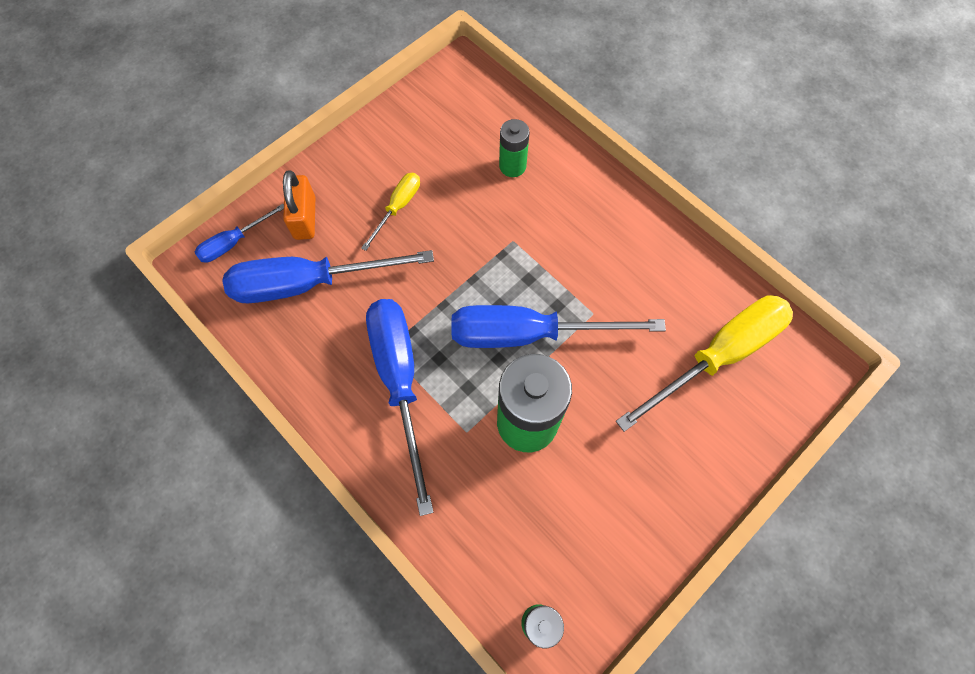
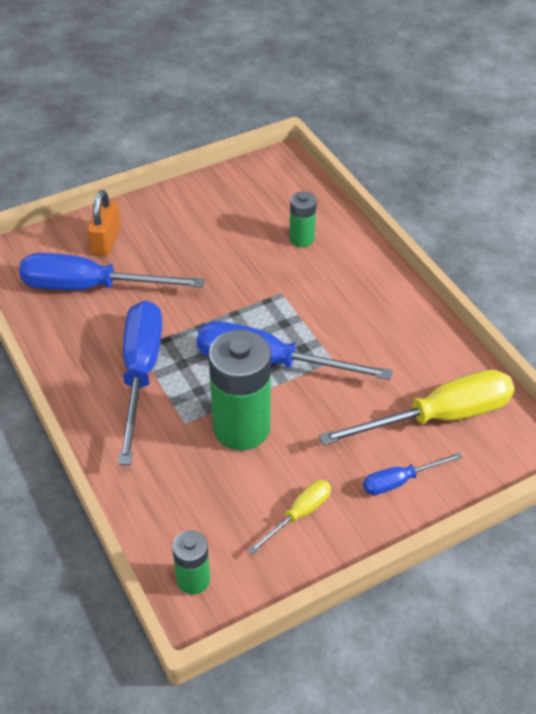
camera: 15 degrees right, 20 degrees down
blue screwdriver [194,204,284,263] -> blue screwdriver moved to [363,452,462,495]
yellow screwdriver [361,173,420,251] -> yellow screwdriver moved to [248,480,331,554]

